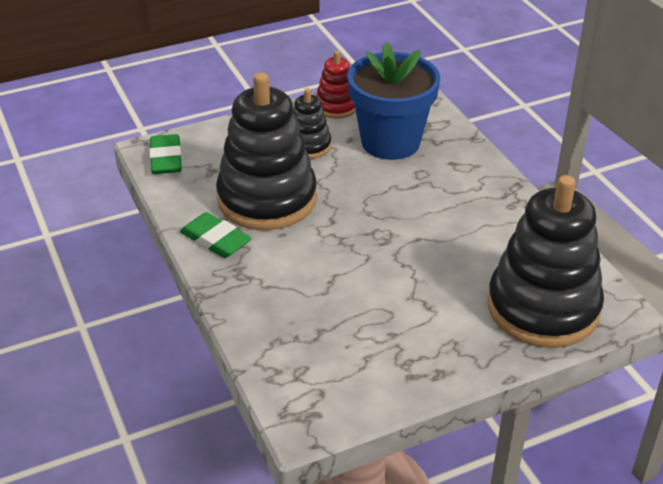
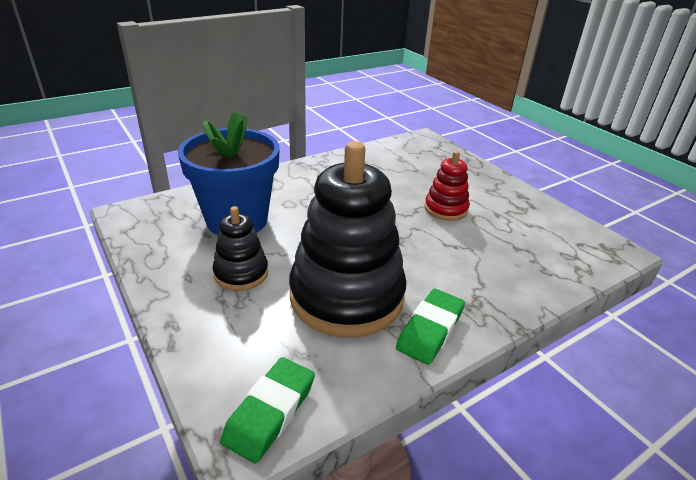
camera: 100 degrees left, 5 degrees down
green eraser [149,134,182,174] -> green eraser turned 45 degrees counterclockwise [220,357,315,464]
red stacking toy [316,50,356,119] -> red stacking toy moved to [425,151,470,221]
black stacking toy [487,175,604,348] -> none

